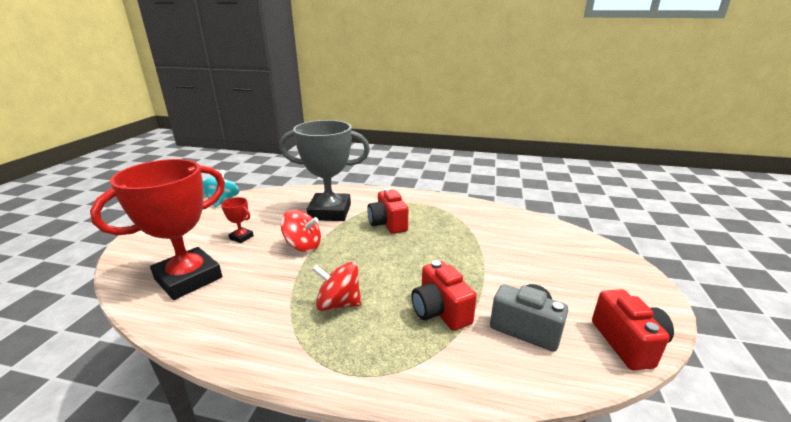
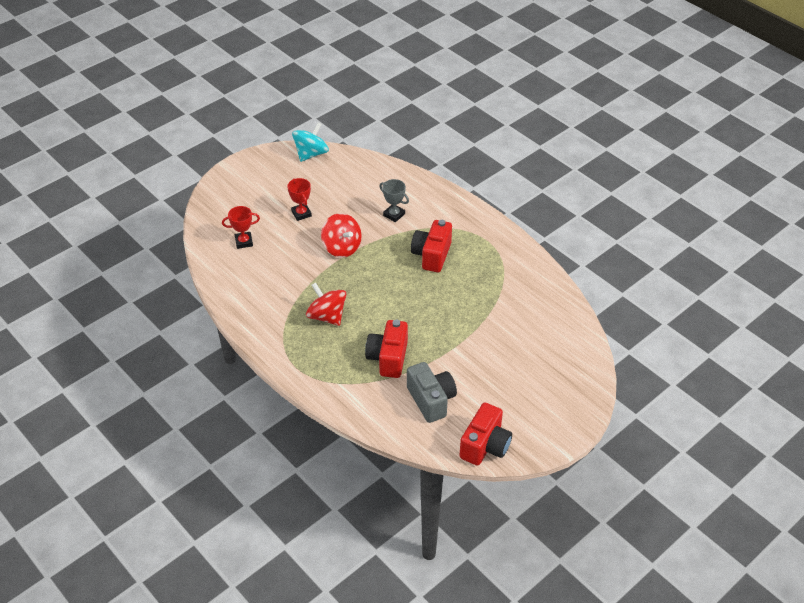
camera: 35 degrees right, 20 degrees up
red trophy [90,159,225,300] -> red trophy [222,206,260,249], size x0.41
grey trophy [280,120,370,221] -> grey trophy [379,179,409,222], size x0.41

